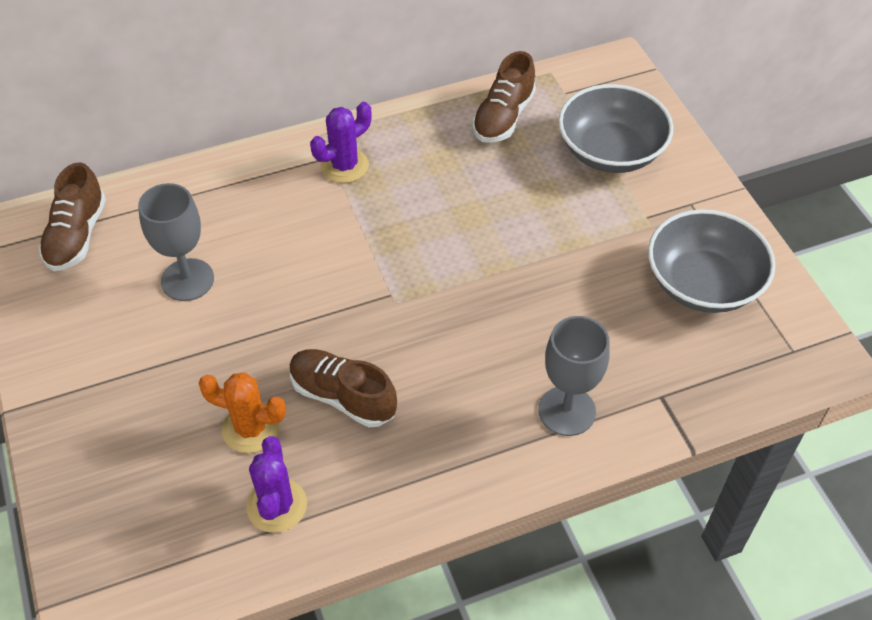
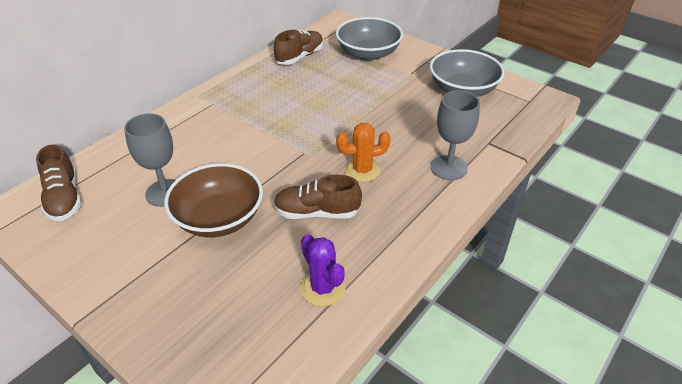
camera: 30 degrees left, 10 degrees down
orange cactus [199,373,286,453] -> orange cactus moved to [336,123,391,182]
purple cactus [310,102,372,183] -> none
brown shoe [472,51,536,143] -> brown shoe turned 135 degrees counterclockwise [274,30,323,65]
none -> brown bowl [164,163,263,237]

